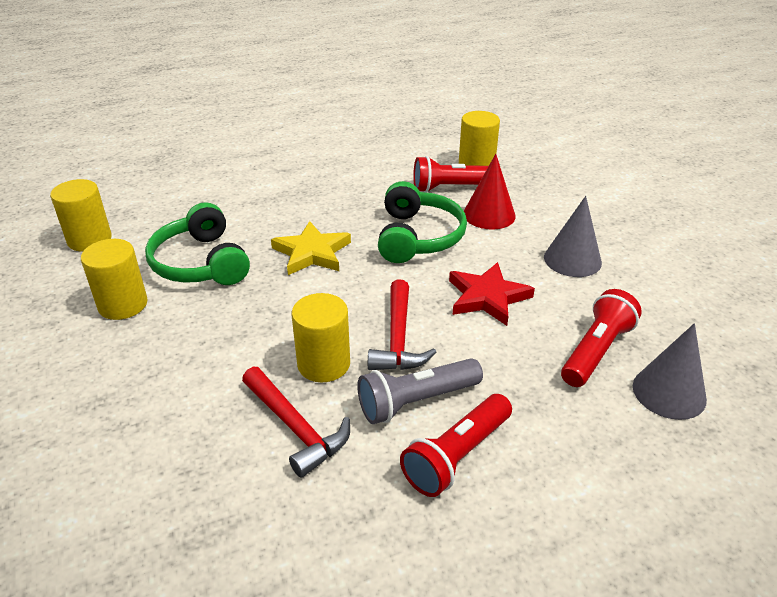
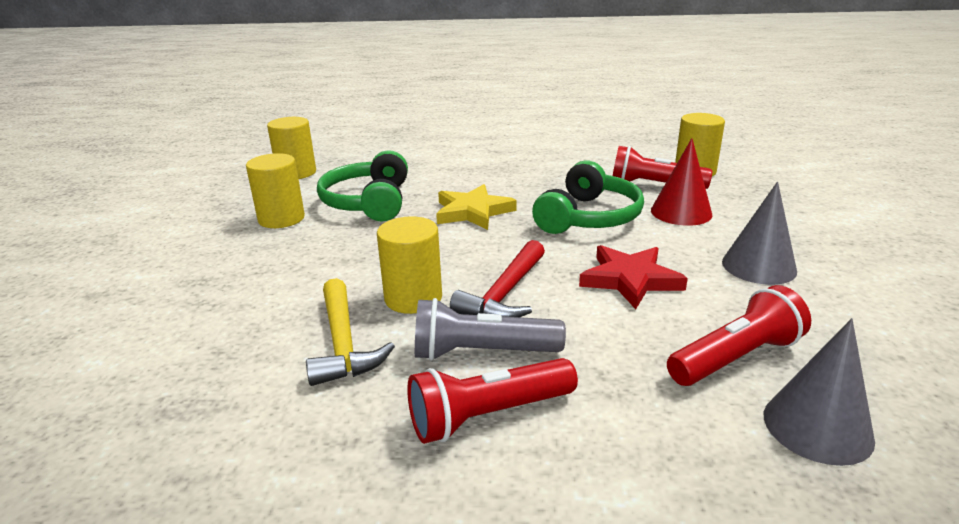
camera: 25 degrees right, 10 degrees down
red hammer [242,367,350,478] -> yellow hammer [306,278,395,386]

